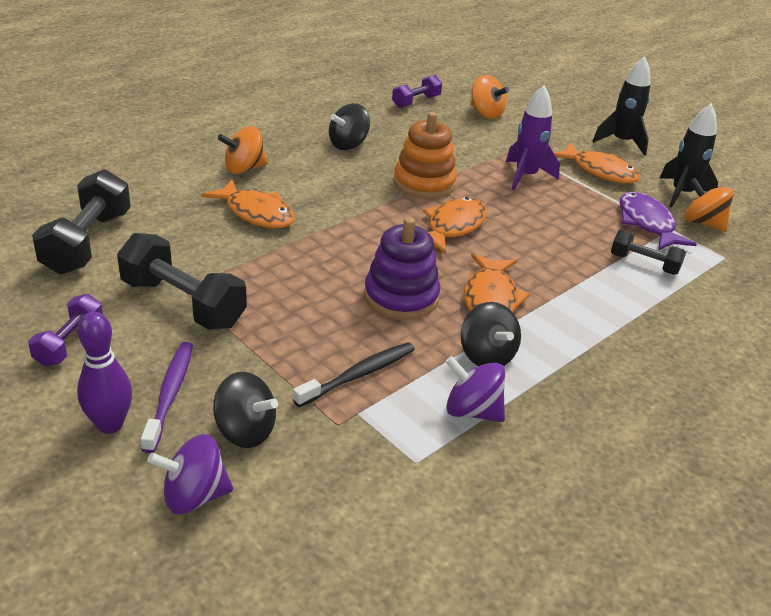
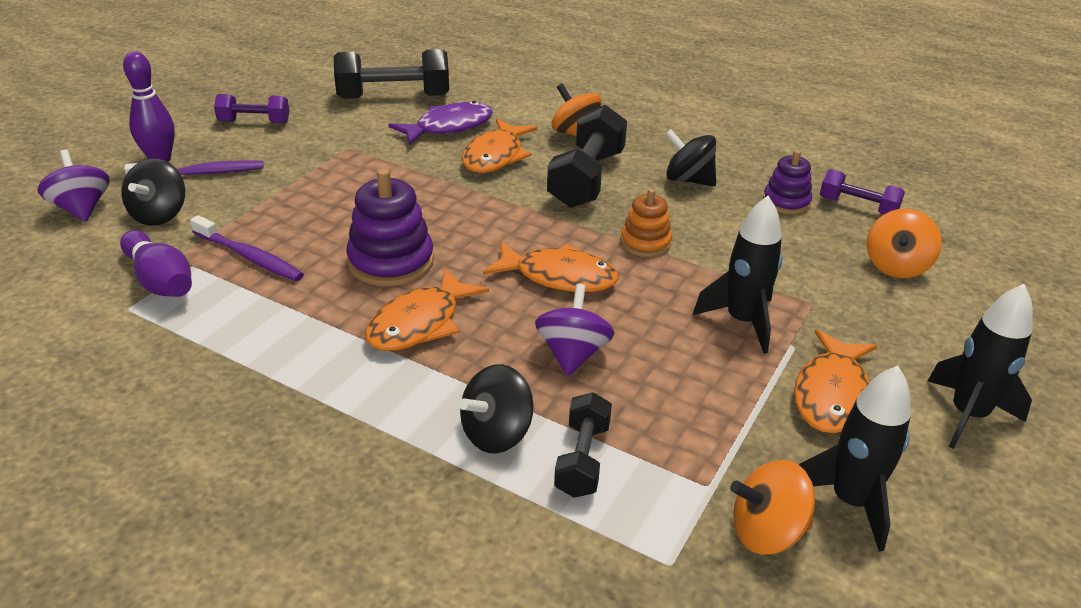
camera: 75 degrees right, 0 degrees up
black dumbbell [117,233,247,330] -> black dumbbell moved to [547,105,627,208]
black toothbrush [293,342,415,407] -> purple toothbrush [190,215,304,281]
orange stacking toy [394,112,457,199] -> orange stacking toy [621,189,672,257], size x0.62
purple spinning top [445,356,505,422] -> purple spinning top moved to [535,284,614,376]
black spinning top [460,302,521,366] -> black spinning top moved to [459,364,534,454]
orange fish [464,253,530,312] -> orange fish turned 45 degrees counterclockwise [365,268,489,351]
purple rocket [506,85,560,190] -> black rocket [693,196,783,354]
purple fish [620,192,697,250] -> purple fish moved to [389,101,493,146]
orange spinning top [684,178,734,232] -> orange spinning top turned 120 degrees counterclockwise [730,460,815,555]
none -> purple bowling pin [120,230,192,297]
none -> purple stacking toy [763,150,812,214]

